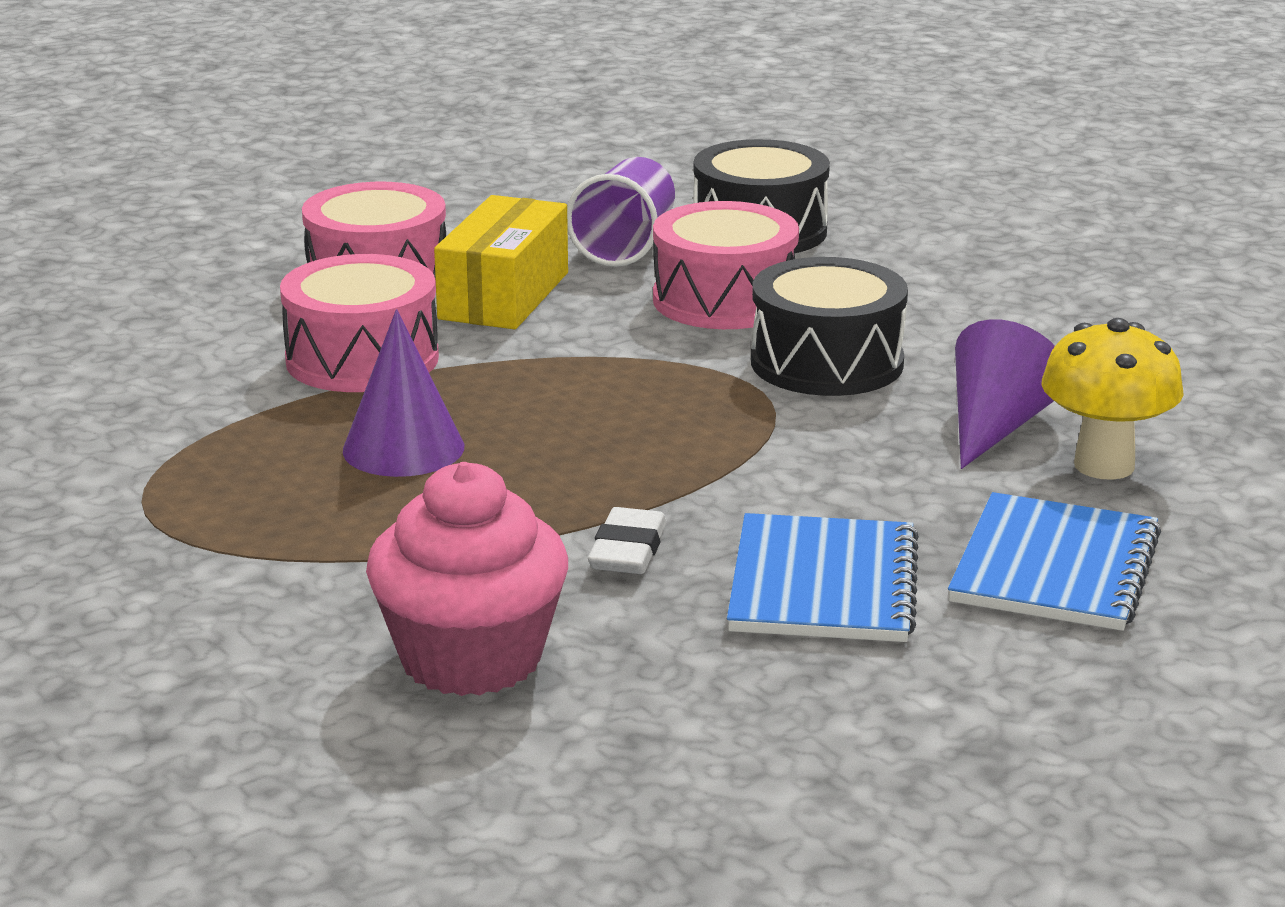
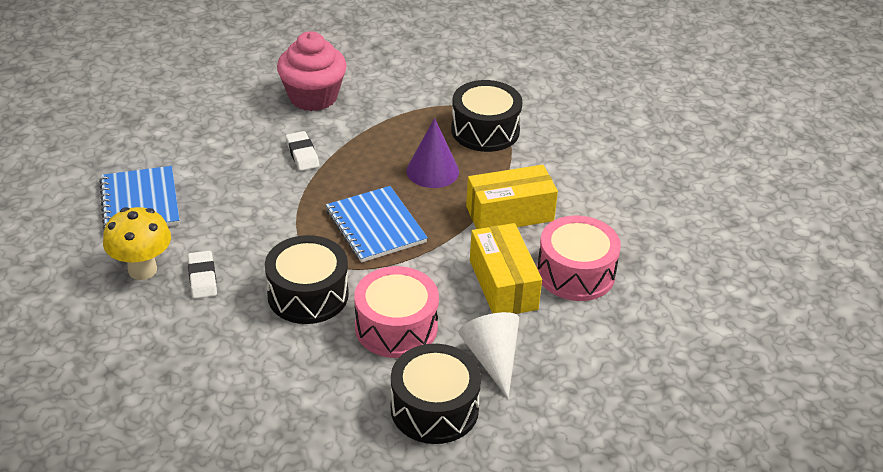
camera: 145 degrees right, 15 degrees up
pink drum [280,254,439,392] -> yellow box [466,165,558,229]
purple cup [567,157,675,267] -> white cone [458,312,519,399]
blue notebook [727,513,919,642] -> blue notebook moved to [326,186,428,262]
purple cone [955,319,1055,469] -> white eraser [188,251,217,299]
none -> black drum [451,80,523,152]

